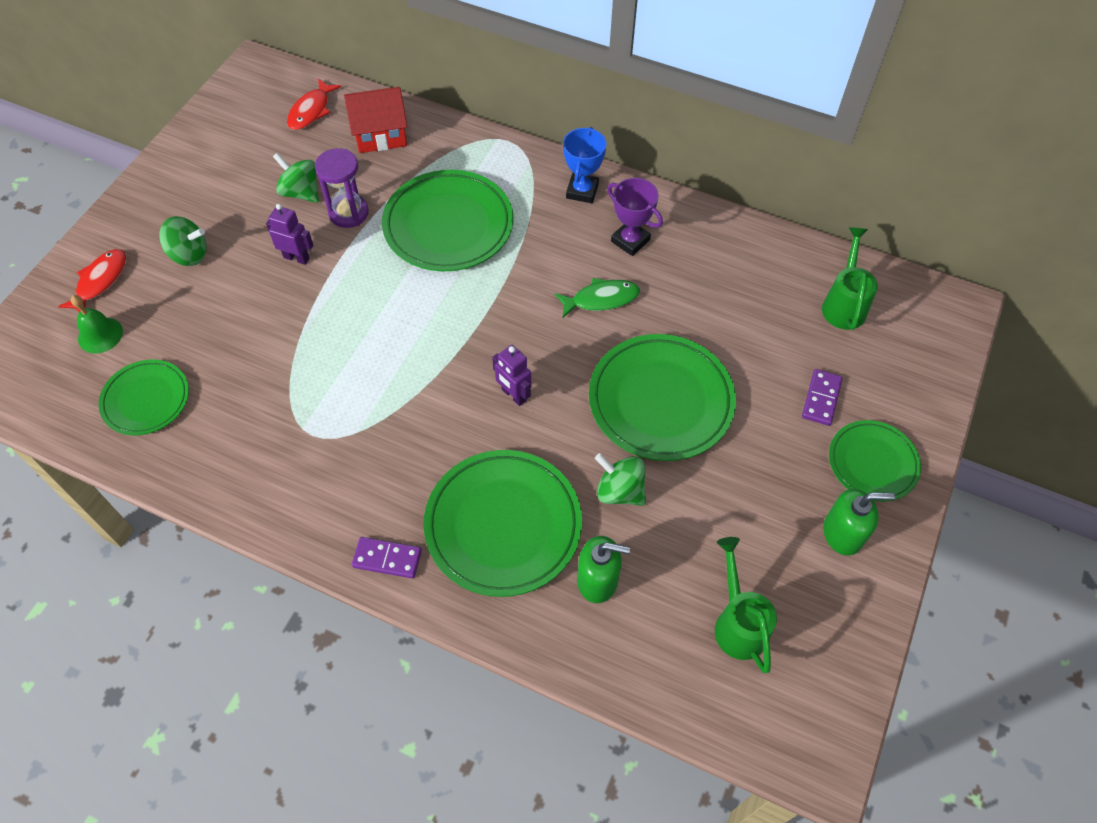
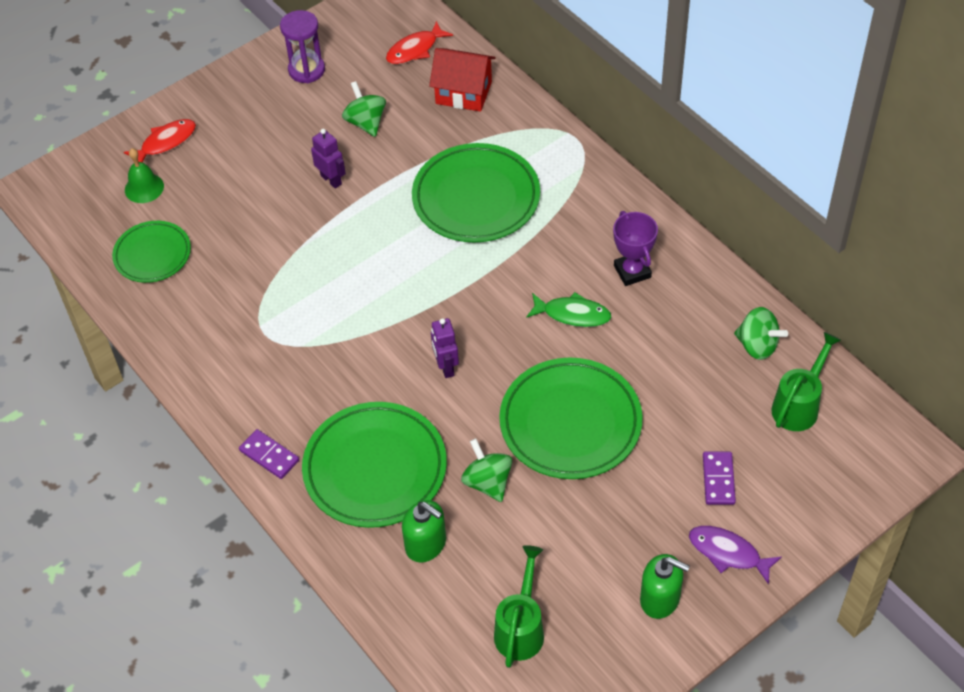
camera: 30 degrees right, 5 degrees down
green spinning top [159,216,207,266] -> green spinning top moved to [734,307,788,360]
purple hourglass [315,148,369,228] -> purple hourglass moved to [280,10,325,83]
blue trophy [563,127,607,203] -> none
purple domino [802,369,843,426] -> purple domino turned 45 degrees counterclockwise [703,451,736,505]
green plate [829,420,921,502] -> purple fish [689,526,782,585]

